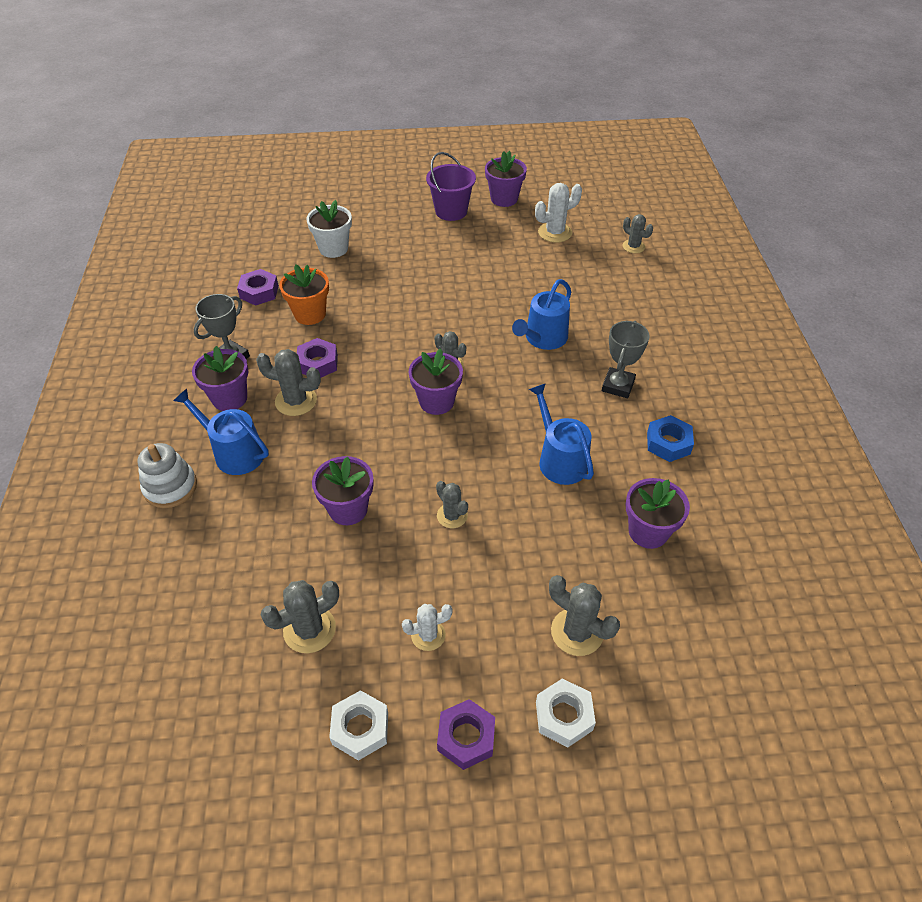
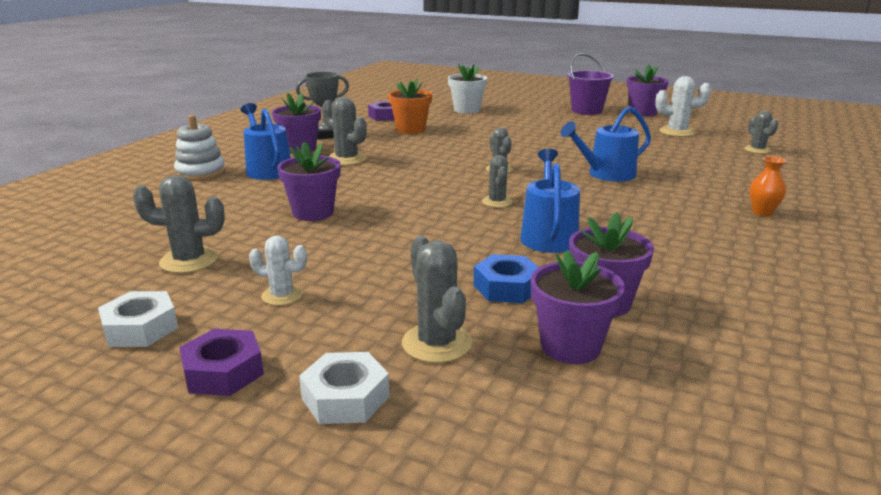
camera: 30 degrees right, 25 degrees down
purple nut [297,338,338,377] -> none
purple flower pot [409,349,463,415] -> purple flower pot moved to [531,250,625,364]
grey cactus [436,481,468,528] -> grey cactus moved to [482,155,513,208]
grey trophy [602,321,650,398] -> none
blue nut [647,415,694,462] -> blue nut moved to [474,254,539,303]
none -> orange vase [750,156,786,216]

